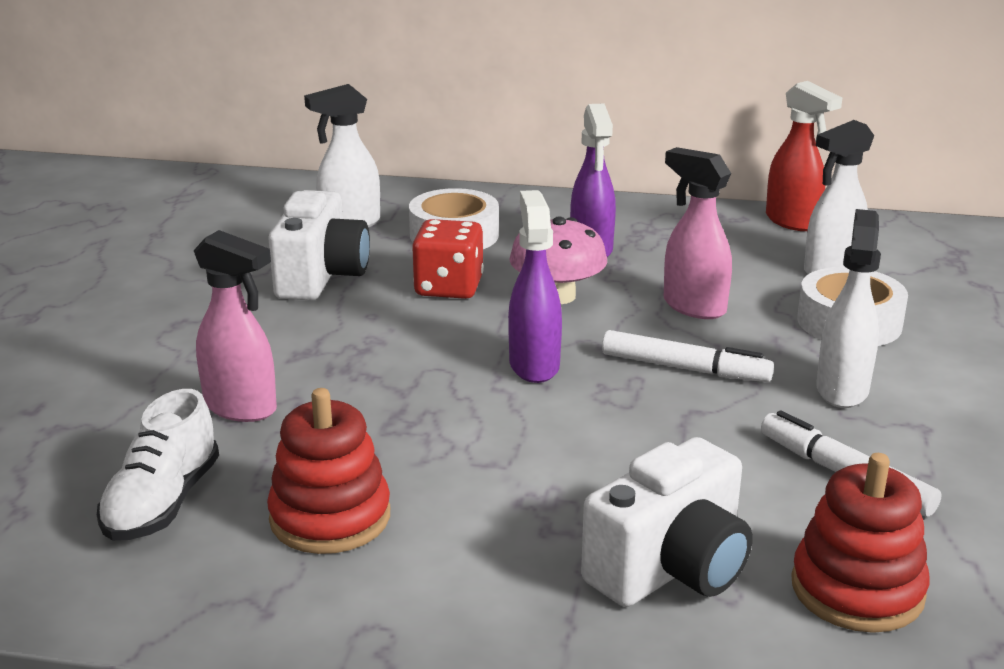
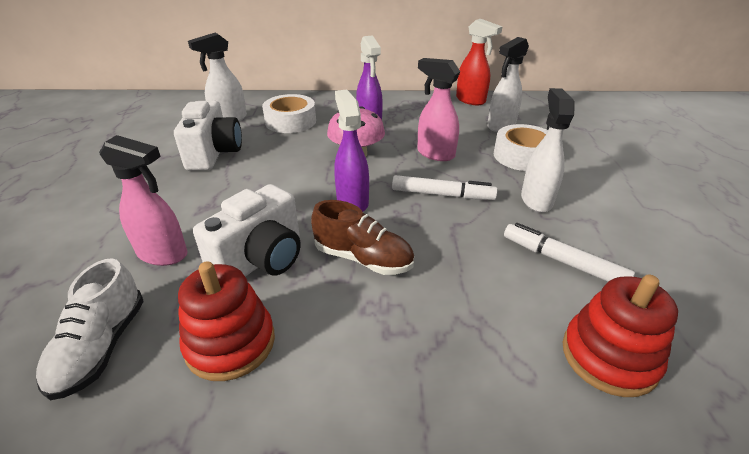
camera: 10 degrees left, 10 degrees up
red dice [412,219,484,299] -> none
white camera [581,437,753,607] -> white camera moved to [193,184,301,276]
none -> brown shoe [311,200,414,275]

